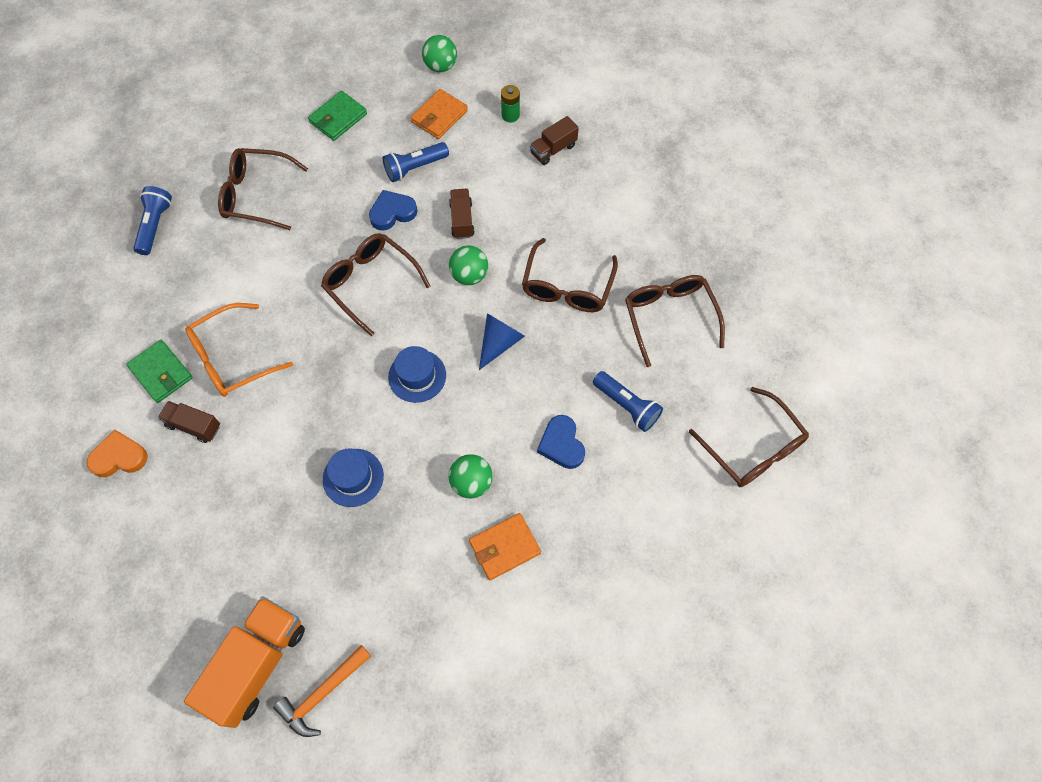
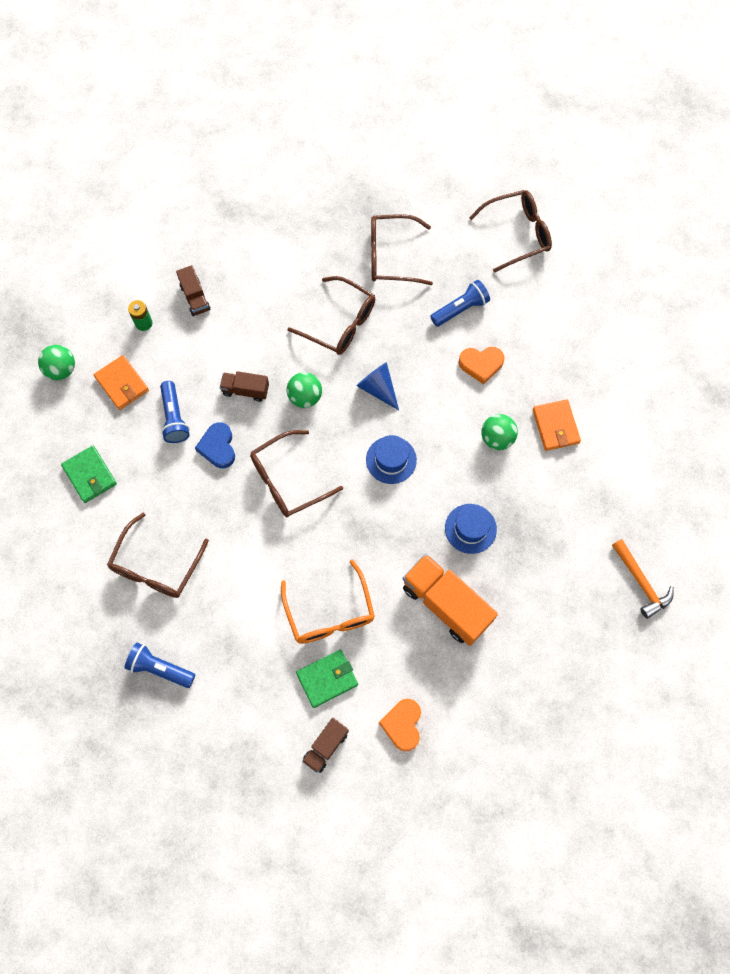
camera: 75 degrees left, 5 degrees up
brown truck [158,401,220,443] -> brown truck moved to [302,718,349,773]
orange truck [184,596,305,728] -> orange truck moved to [403,554,498,646]
blue heart [537,415,585,469] -> orange heart [459,347,504,384]

